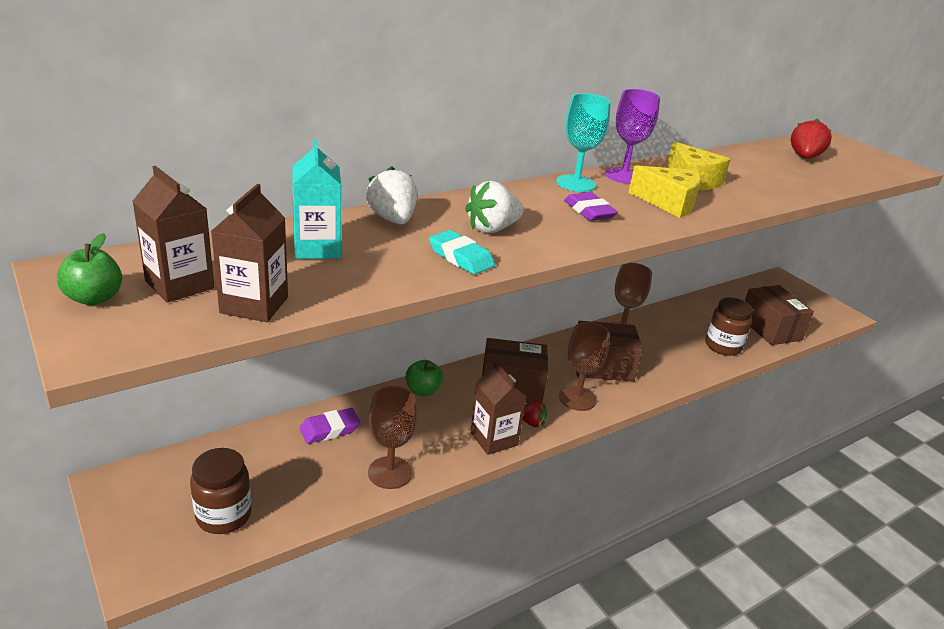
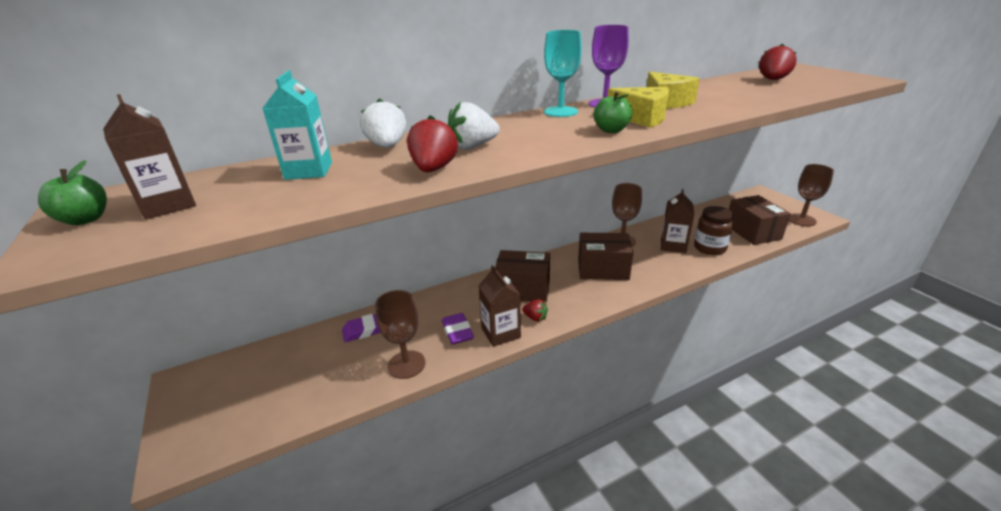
camera: 10 degrees right, 0 degrees up
brown jar [190,448,252,534] -> none
brown carton [211,184,288,322] -> brown carton moved to [661,189,694,253]
green apple [406,360,443,396] -> green apple moved to [593,91,632,133]
turquoise eraser [429,230,495,275] -> red strawberry [407,115,458,173]
brown goblet [559,322,610,411] -> brown goblet moved to [789,164,834,226]
purple eraser [564,192,618,221] -> purple eraser moved to [442,313,474,345]

